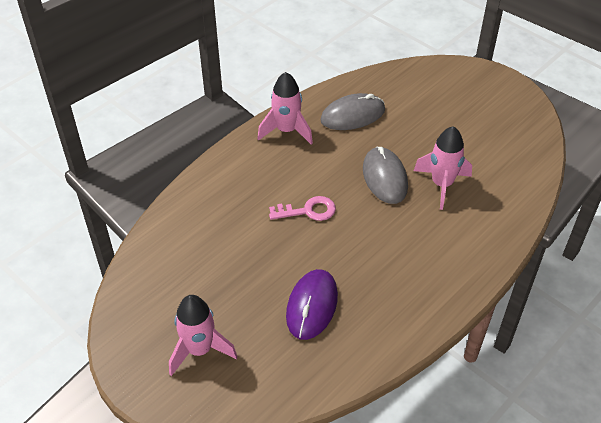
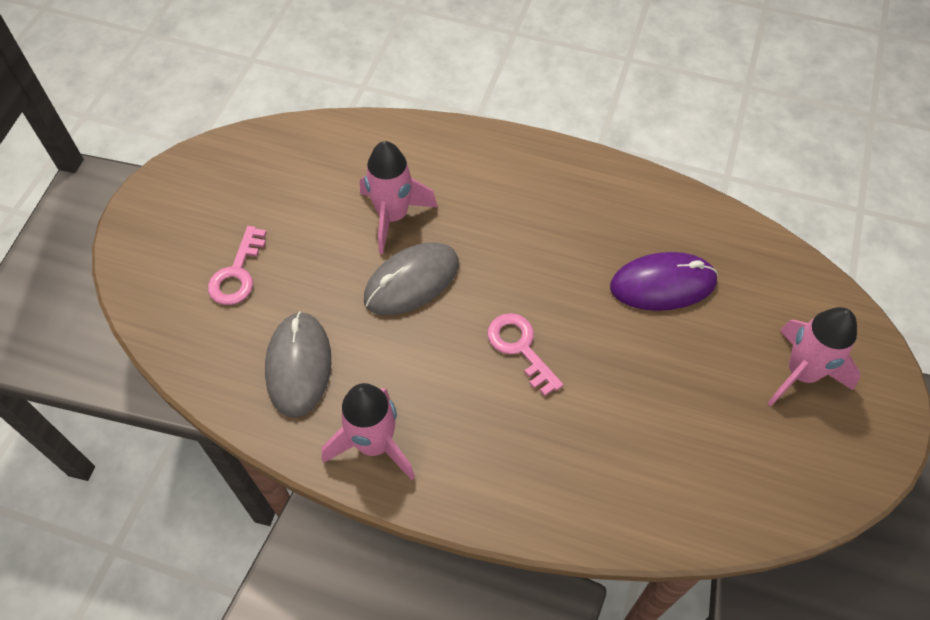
camera: 115 degrees left, 10 degrees up
grey mouse [320,93,385,130] -> grey mouse turned 45 degrees clockwise [265,312,331,418]
none -> pink key [208,226,267,305]

